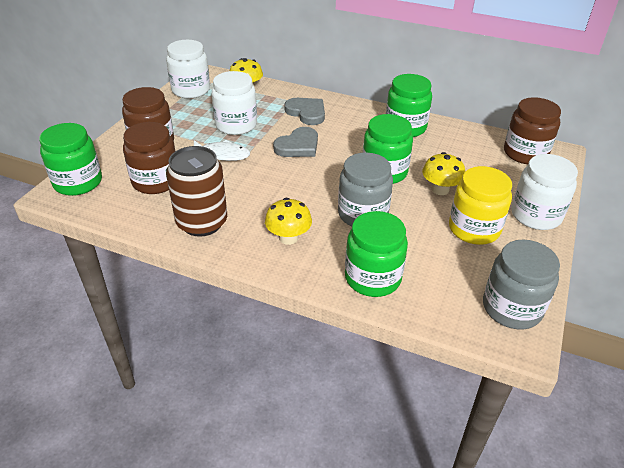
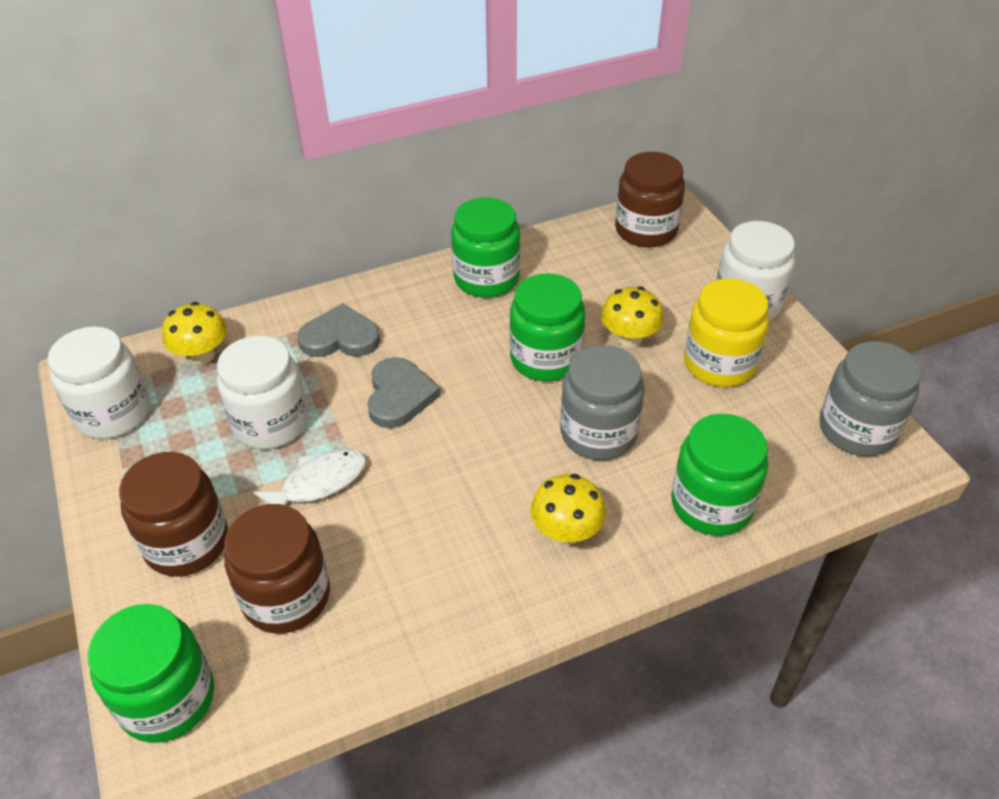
camera: 45 degrees left, 5 degrees up
brown can [166,146,227,237] -> none

